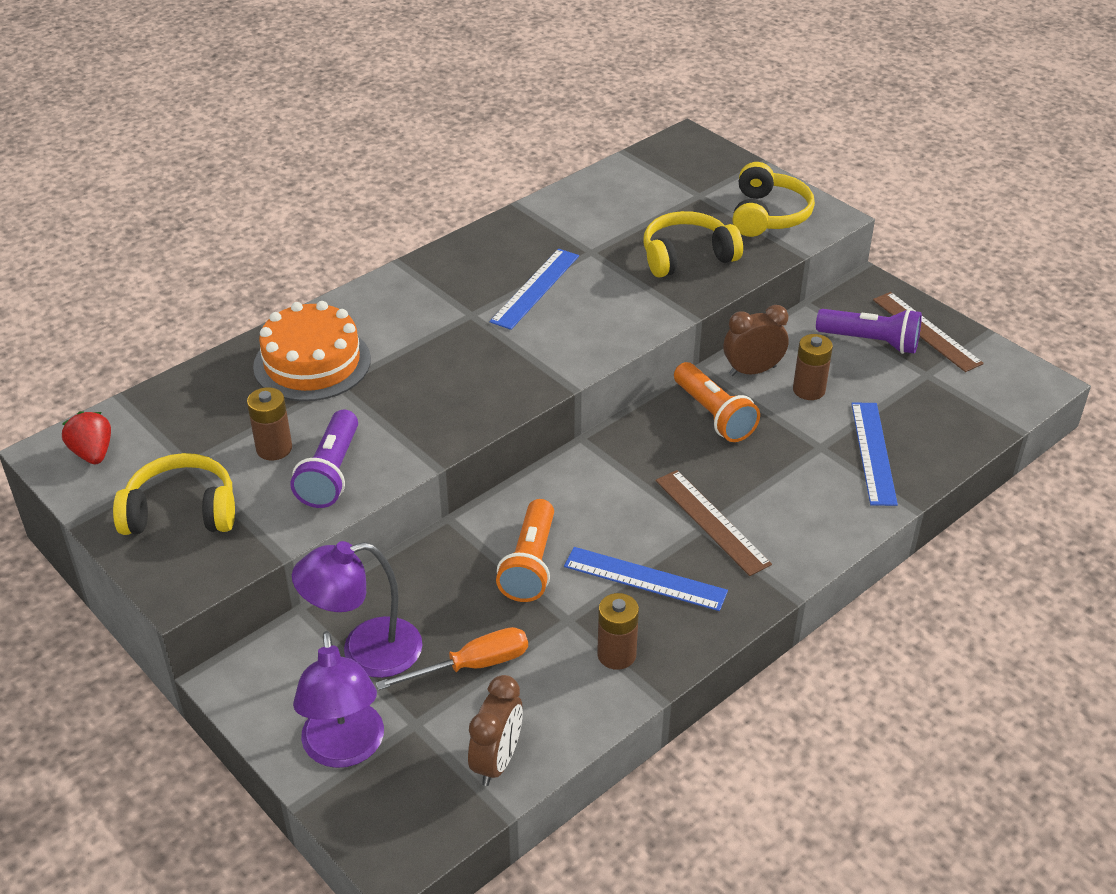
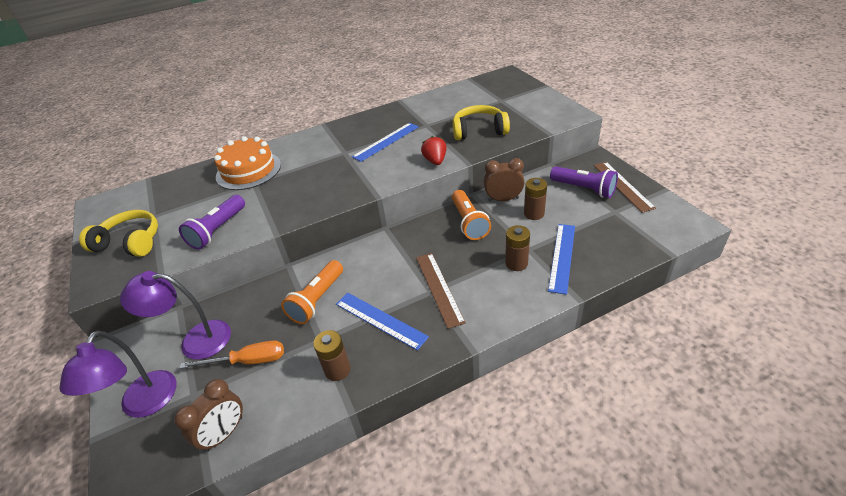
camera: 20 degrees right, 0 degrees up
red strawberry [62,411,111,464] -> red strawberry moved to [421,136,447,165]
brown battery [247,387,292,460] -> brown battery moved to [505,225,530,271]
yellow headphones [732,162,815,237] -> none

